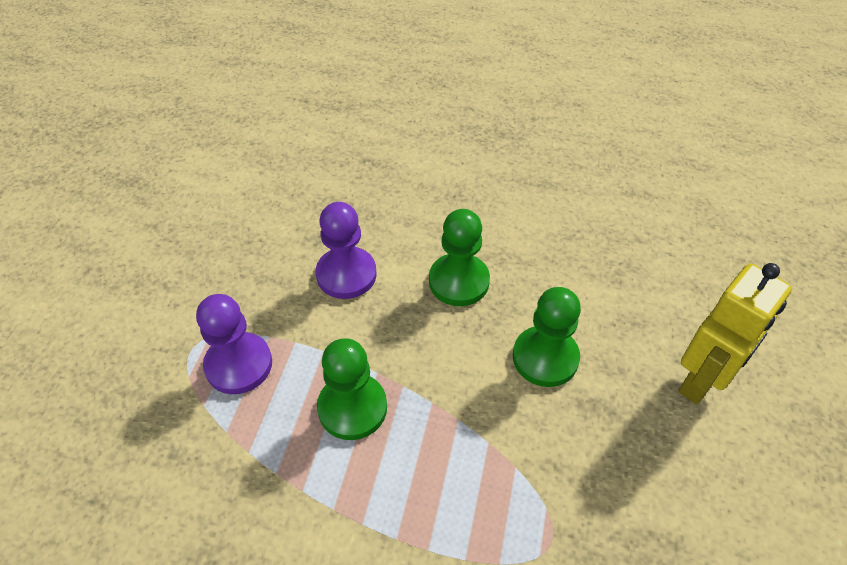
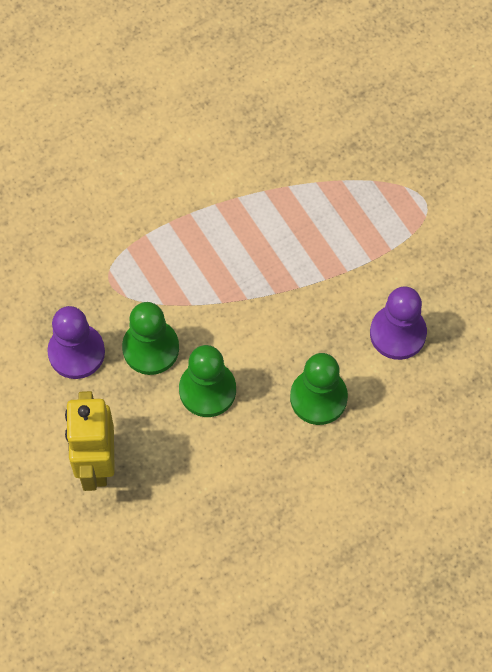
camera: 135 degrees right, 15 degrees up
purple pawn [196,294,272,394] -> purple pawn moved to [47,306,105,379]
green pawn [317,338,387,440] -> green pawn moved to [122,302,179,375]

